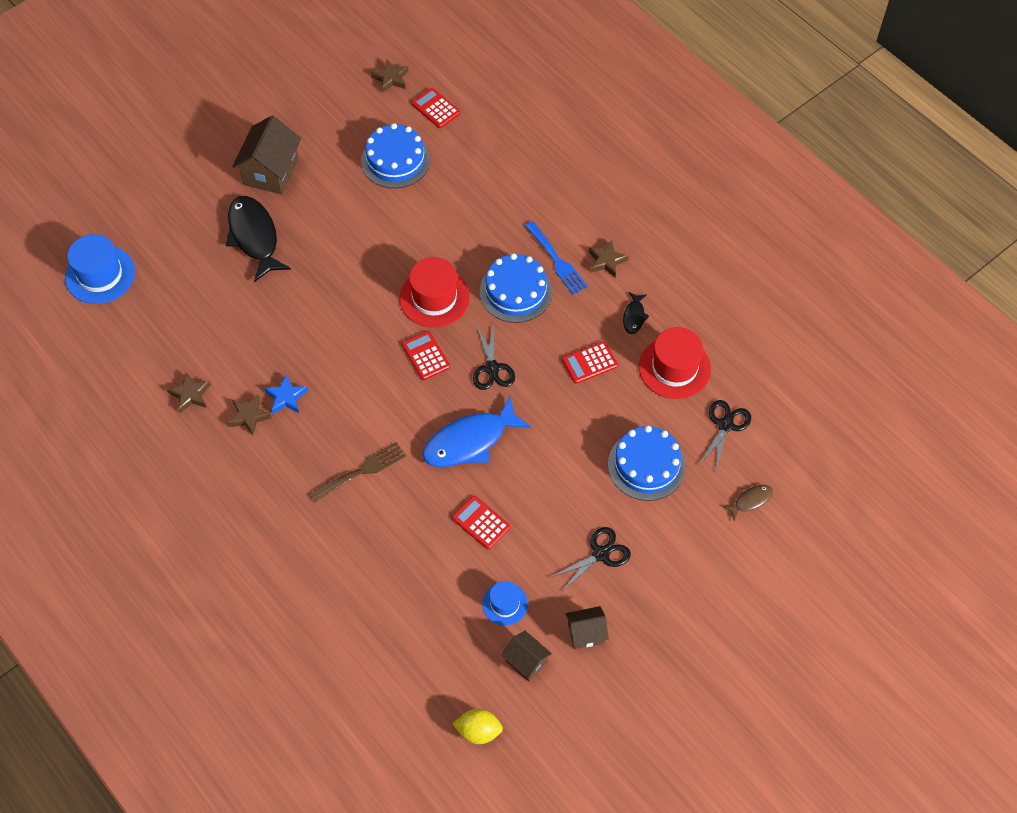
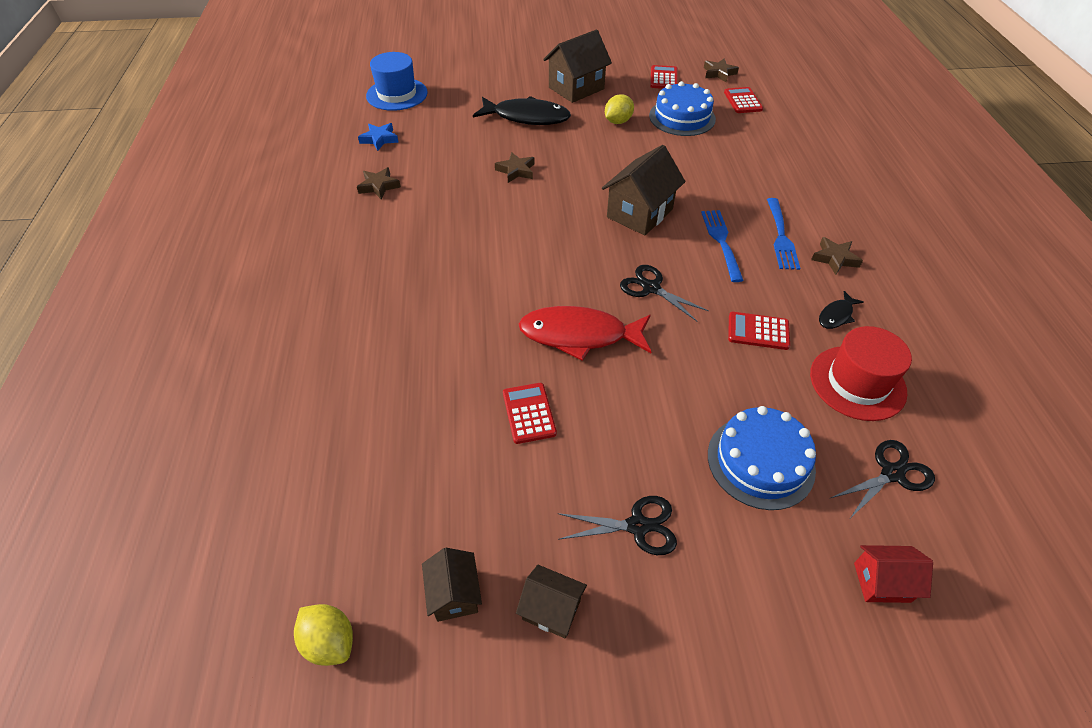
camera: 35 degrees right, 10 degrees down
black fish [226,196,291,282] -> black fish turned 90 degrees clockwise [473,96,571,125]
brown star [228,394,272,436] -> brown star moved to [495,152,535,183]
blue star [264,375,308,414] -> blue star moved to [358,123,399,151]
brown fork [310,442,406,502] -> none
red hat [400,257,470,328] -> brown house [602,145,685,235]
red calculator [402,331,450,380] -> red calculator moved to [650,65,678,89]
blue fish [422,396,531,467] -> red fish [519,306,652,361]
black scissors [473,324,515,390] -> black scissors turned 105 degrees clockwise [620,265,709,321]
blue cake [480,253,552,323] -> blue fork [701,210,744,282]
blue hat [482,581,528,626] -> none
brown fish [723,485,773,521] -> red house [854,545,933,603]
none -> yellow lemon [605,94,634,124]

